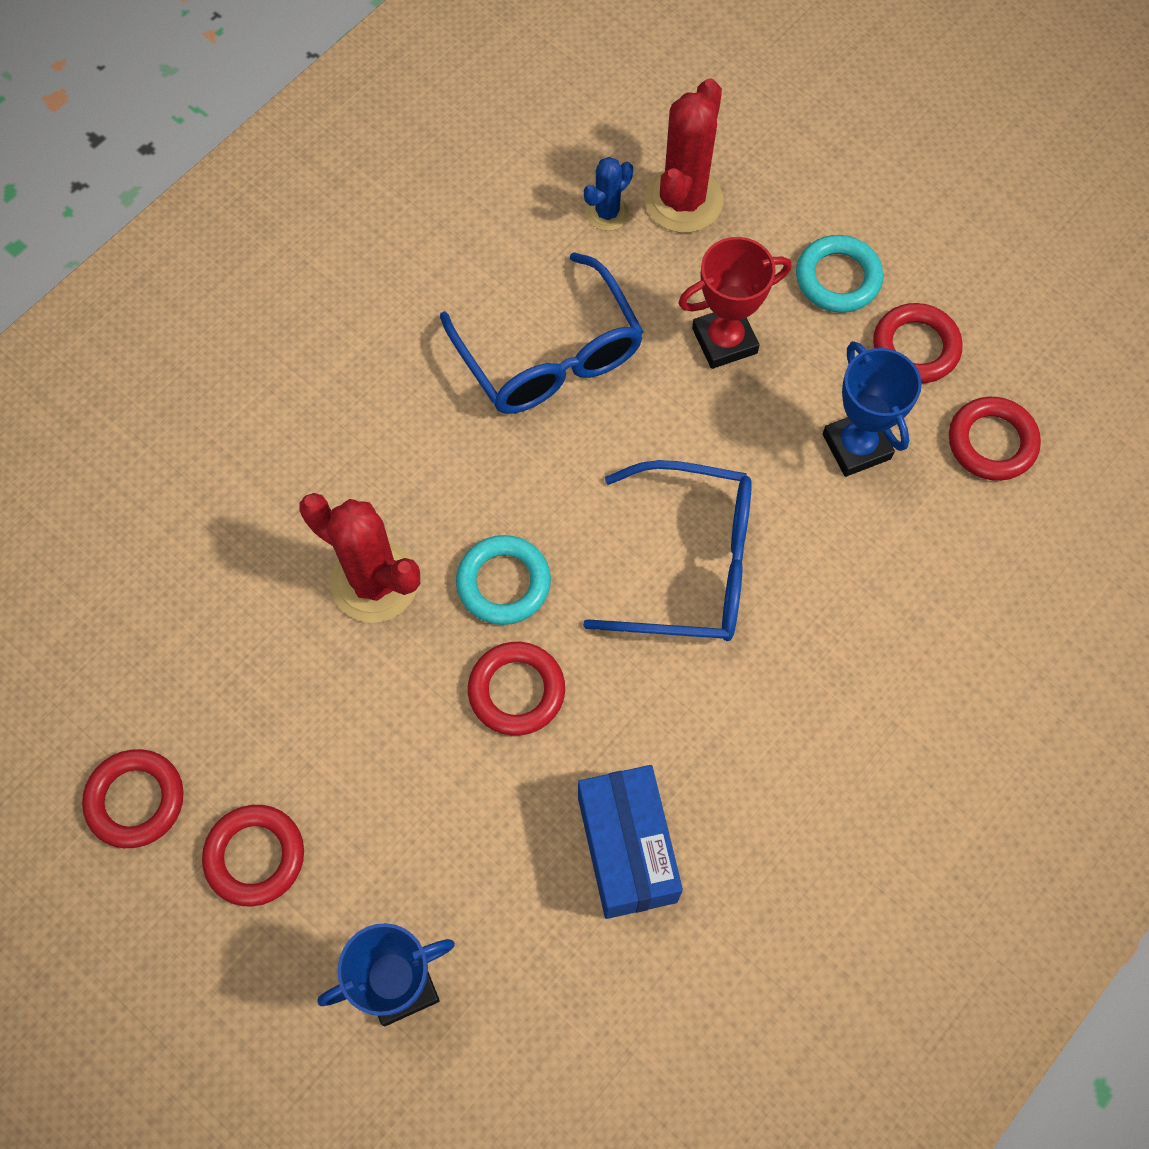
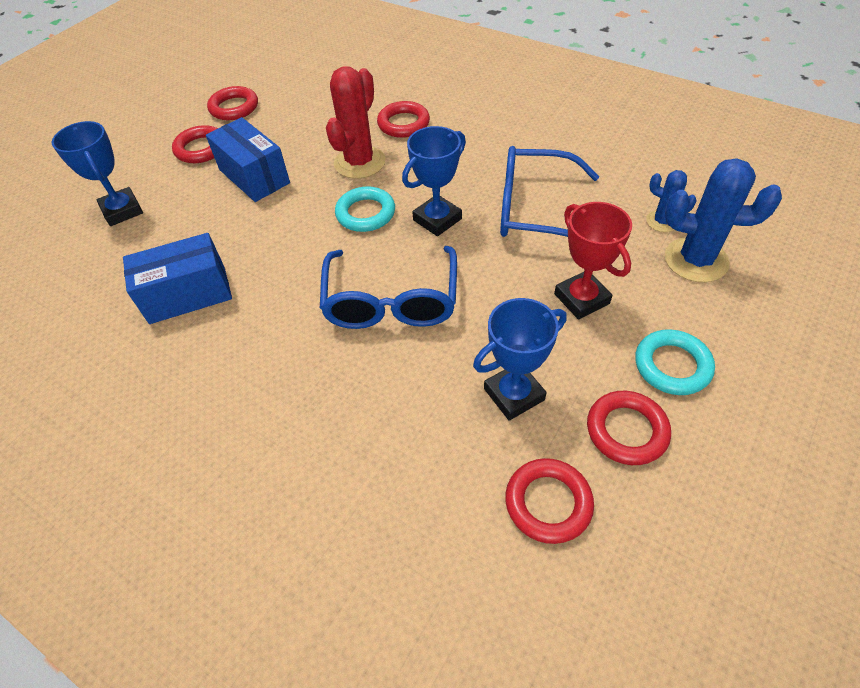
camera: 85 degrees right, 15 degrees down
blue glasses [440,252,644,414] -> blue glasses turned 45 degrees clockwise [500,146,599,237]
red ring [468,642,565,736] -> red ring moved to [377,101,430,138]
red cactus [645,79,723,233] -> blue cactus [665,158,782,282]
none -> blue box [206,117,290,202]
none -> blue trophy [402,126,466,236]

